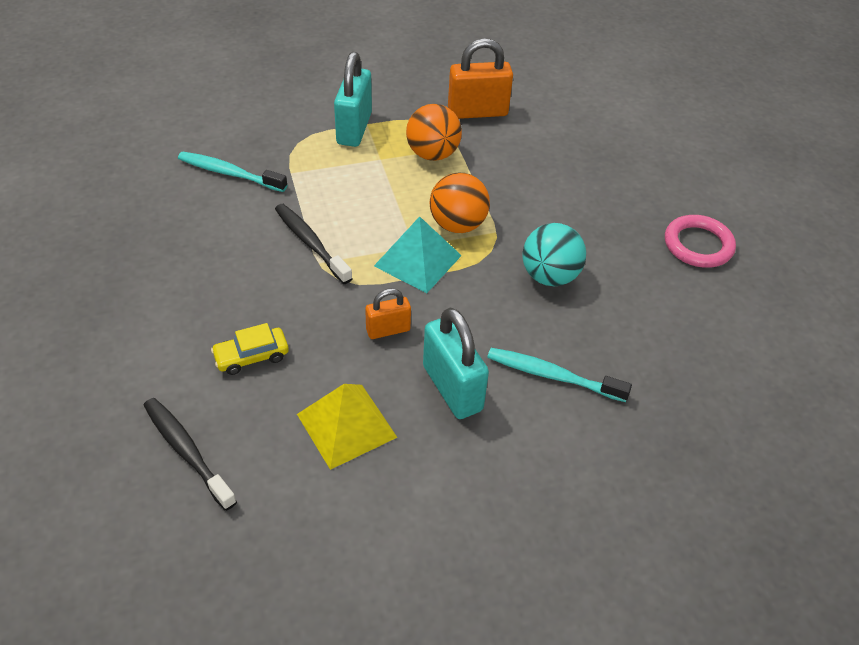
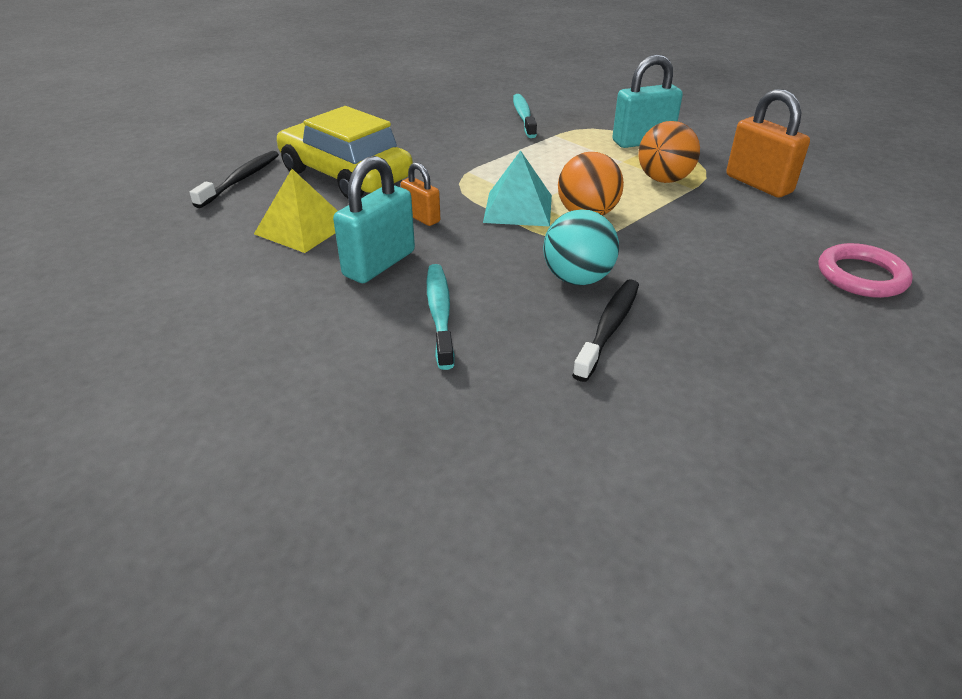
camera: 65 degrees right, 10 degrees down
yellow car [211,323,289,375] -> yellow car [277,106,413,198], size x2.36
black toothbrush [275,204,353,284] -> black toothbrush moved to [572,279,639,382]
pink ring [665,215,736,268] -> pink ring moved to [818,243,913,298]

